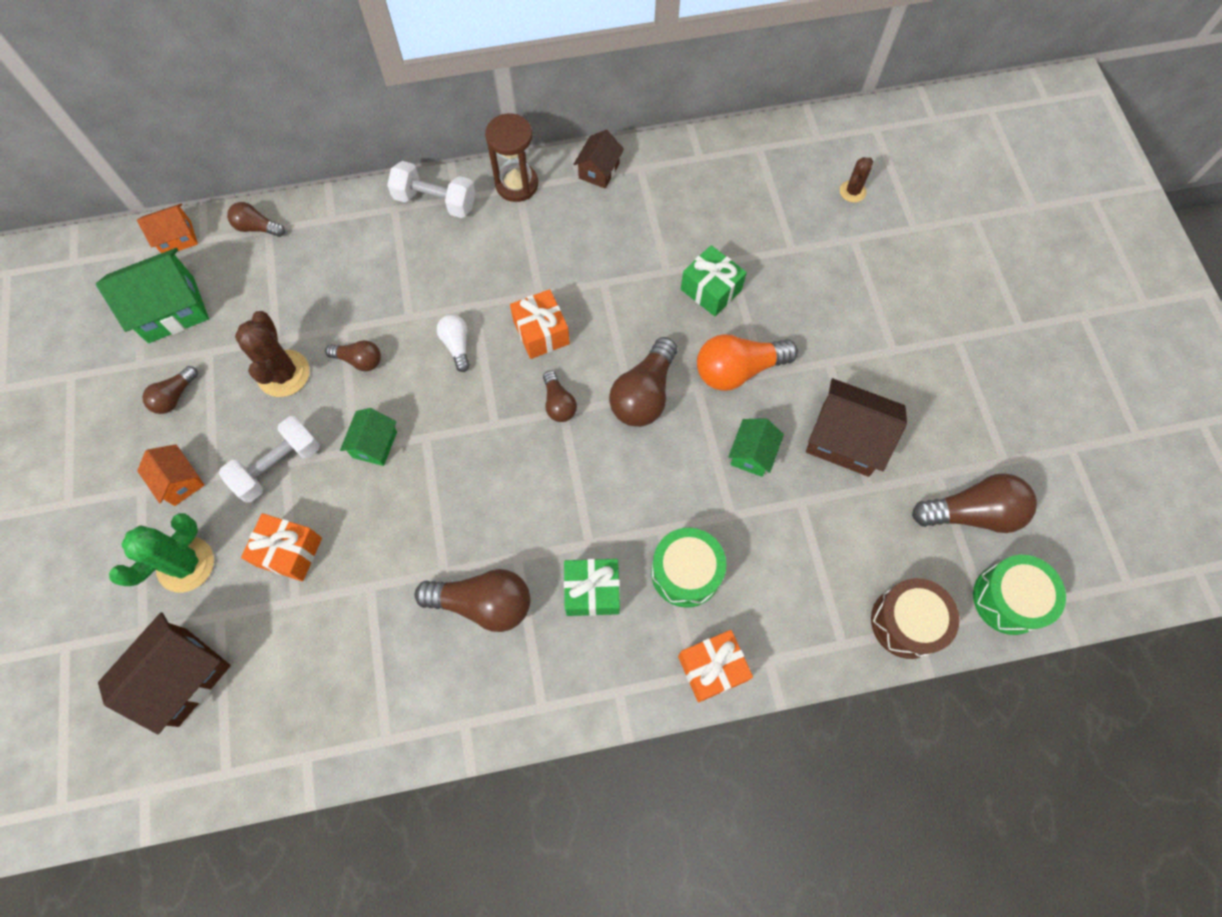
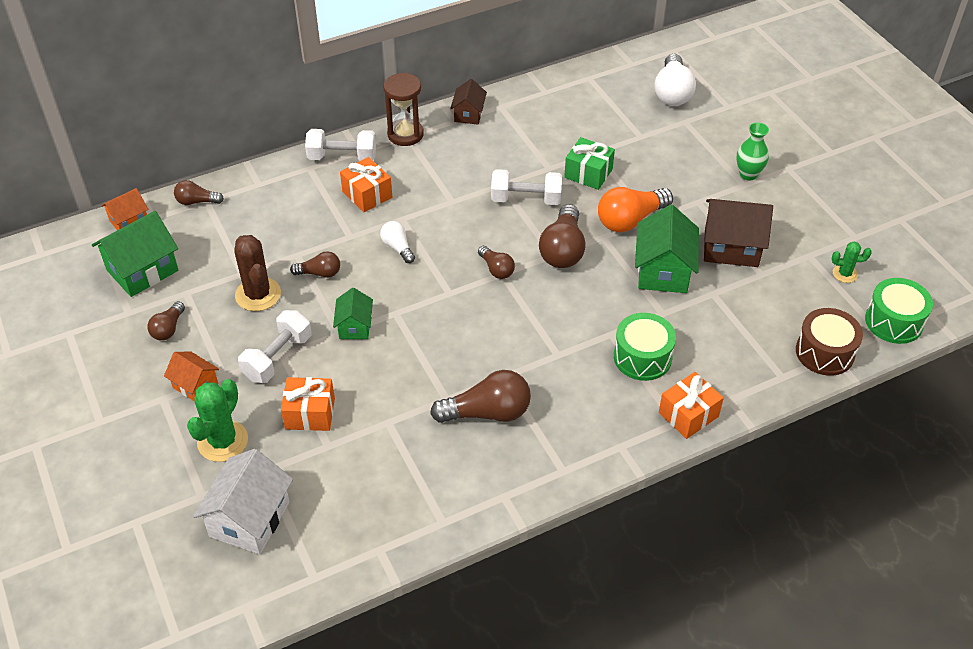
camera: 15 degrees left, 20 degrees down
brown house [98,612,231,734] -> white house [193,449,293,554]
orange gift [510,289,570,359] -> orange gift moved to [340,157,392,212]
green gift [564,559,620,616] -> none
green house [728,418,784,477] -> green house [635,205,699,293], size x1.73
brown cactus [840,157,873,202] -> white light bulb [655,54,696,106]
brown light bulb [912,473,1037,533] -> green cactus [832,242,872,283]
none -> white dumbbell [491,169,562,205]
none -> green vase [736,122,769,181]

